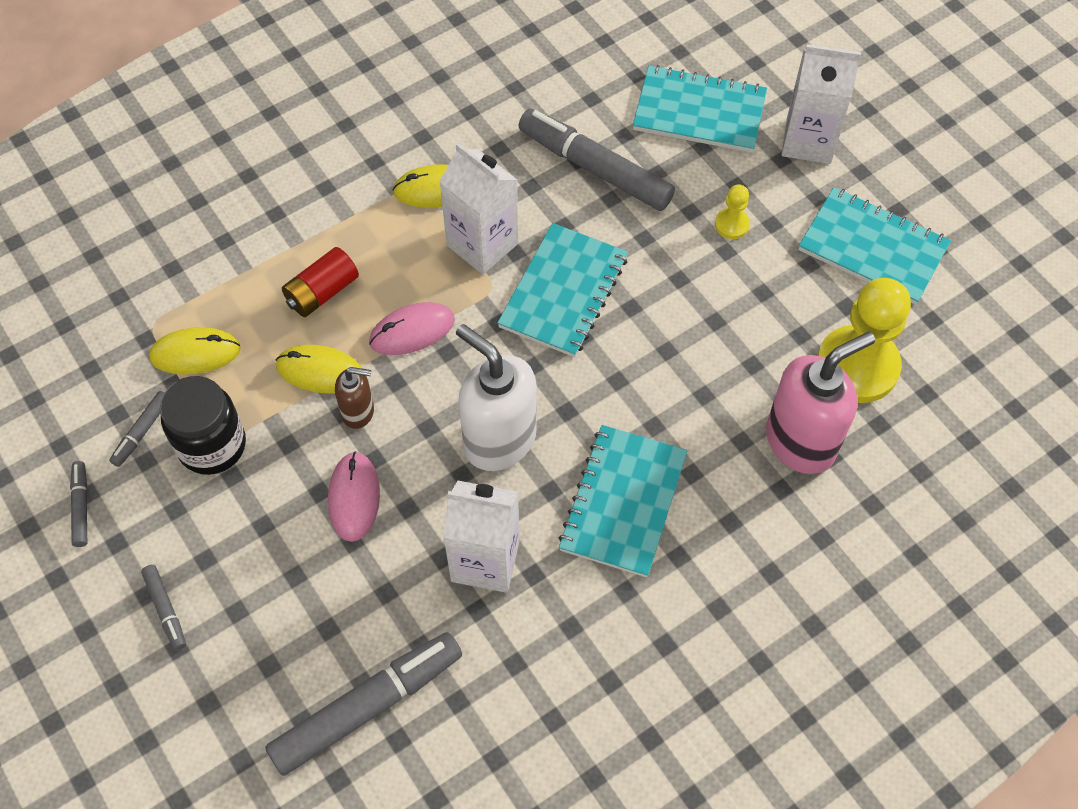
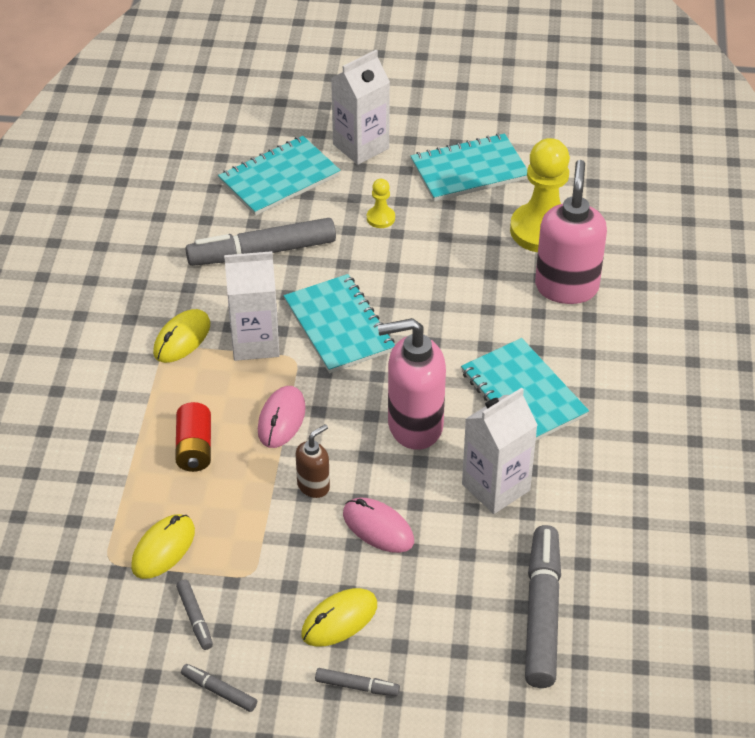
camera: 50 degrees left, 15 degrees down
black jar [160,376,246,475] -> none
yellow mouse [276,345,362,393] -> yellow mouse moved to [301,588,377,647]
white soap dispenser [456,324,537,471] -> pink soap dispenser [377,318,446,450]

